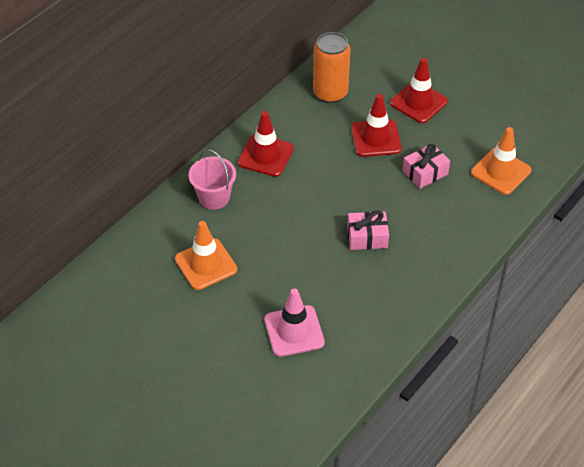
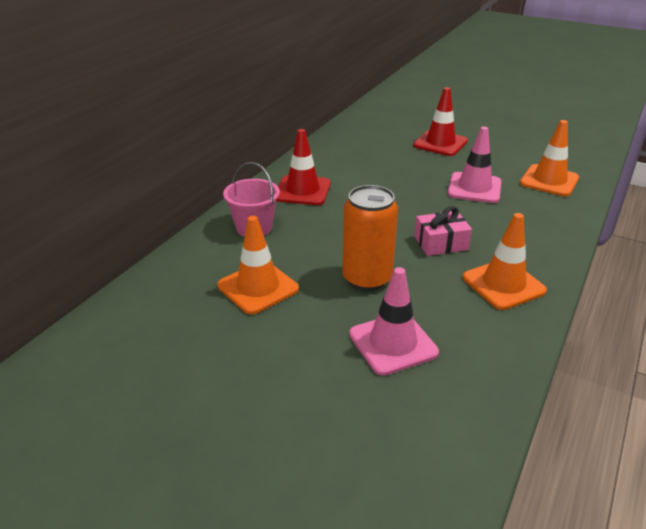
camera: 10 degrees left, 15 degrees down
orange can [313,32,351,103] -> orange can moved to [342,185,398,291]
red traffic cone [351,94,402,157] -> none
pink gift [403,143,450,189] -> pink traffic cone [448,127,501,203]
none -> orange traffic cone [463,213,547,310]

